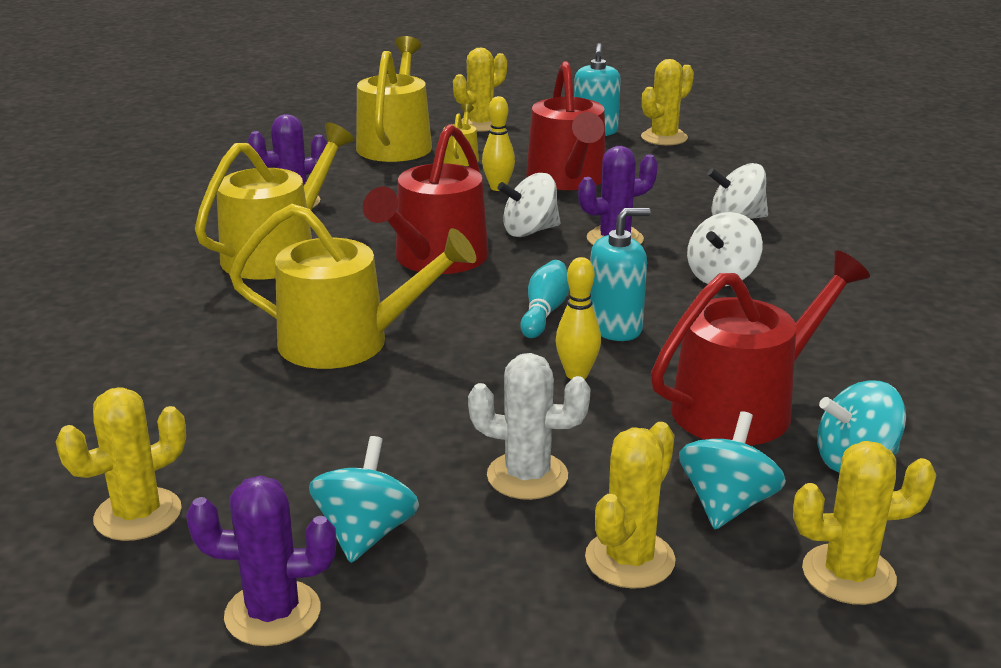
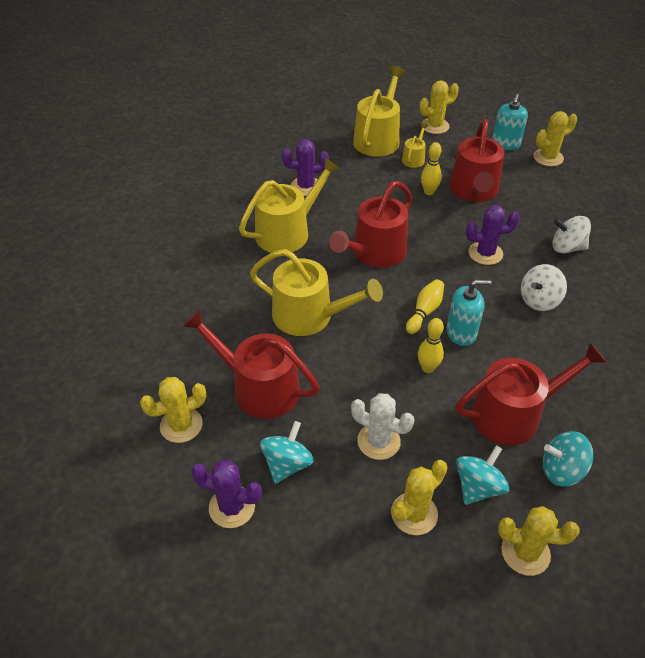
camera: 15 degrees right, 20 degrees up
white spinning top [498,173,560,237] -> none
turquoise bowling pin [520,260,569,338] -> yellow bowling pin [406,279,444,334]
none -> red watering can [182,309,320,419]

